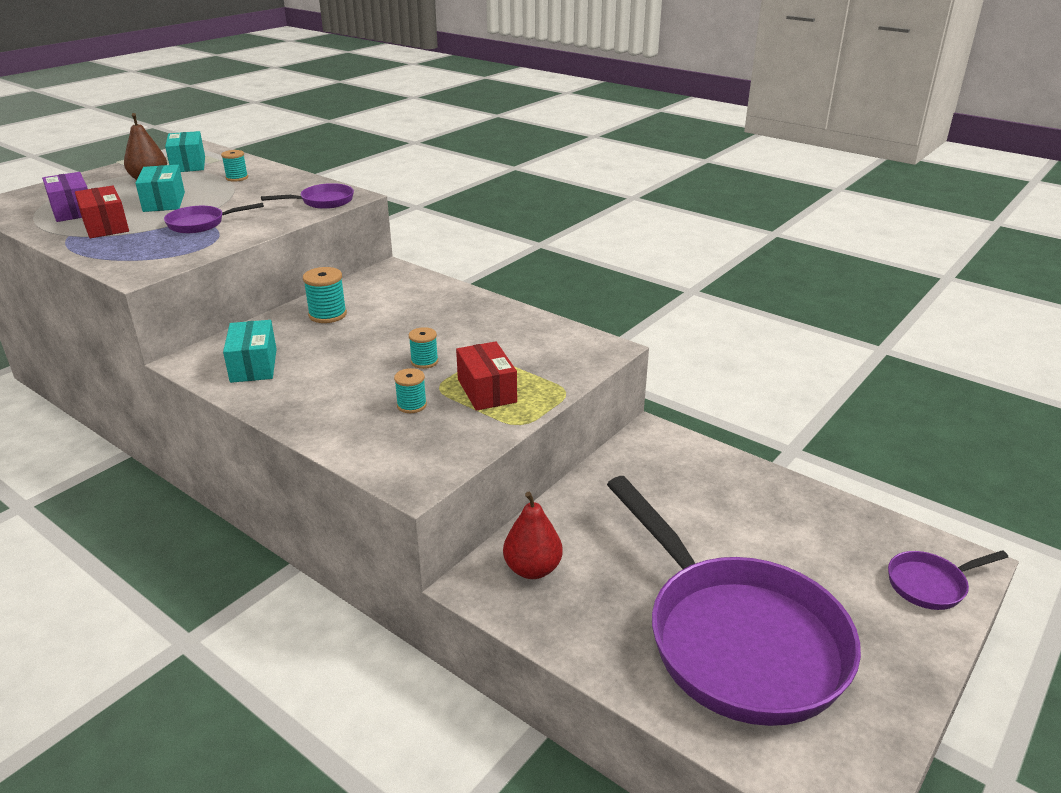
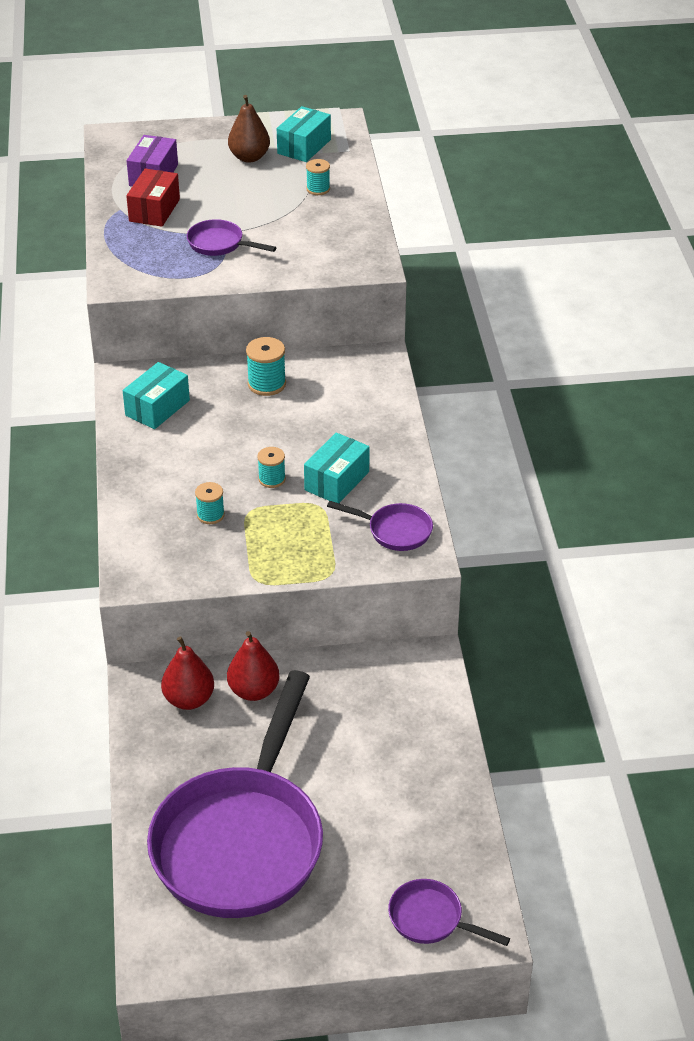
camera: 45 degrees right, 10 degrees up
turquoise box [135,165,185,212] -> turquoise box moved to [304,433,370,503]
purple pan [261,183,354,209] -> purple pan moved to [327,501,433,551]
red box [456,341,517,411] -> none
none -> red pear [227,631,280,701]

